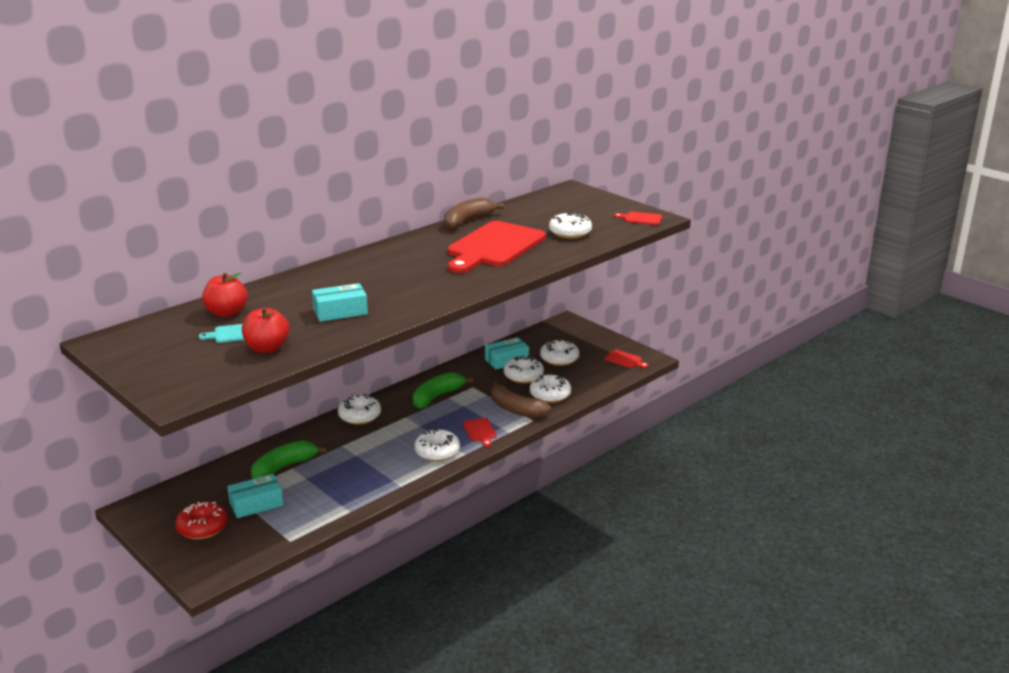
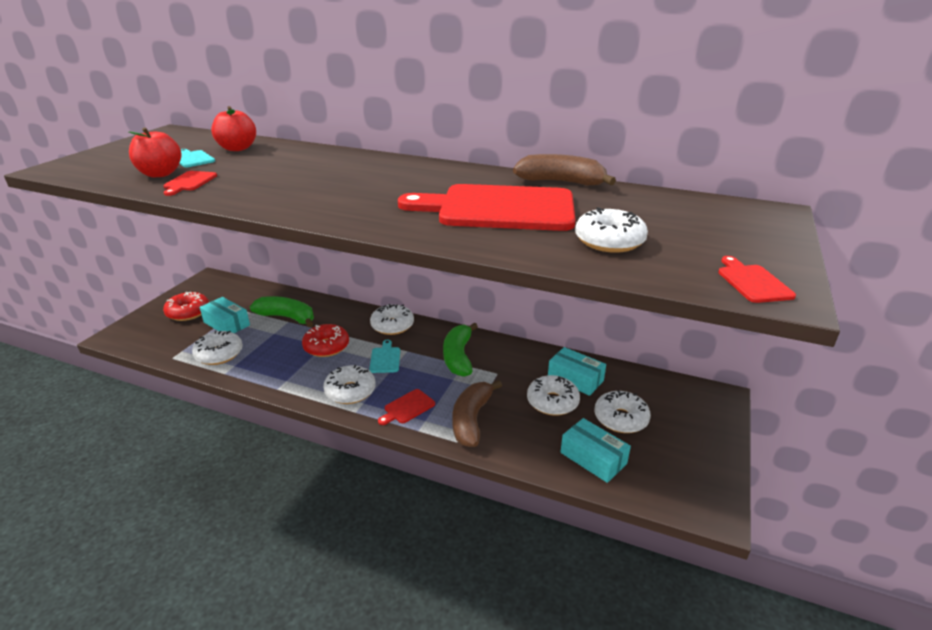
camera: 65 degrees right, 5 degrees up
turquoise box [312,283,368,322] -> turquoise box moved to [561,418,631,483]
green banana [413,372,473,409] -> green banana turned 105 degrees counterclockwise [443,323,478,377]
white donut [530,375,571,403] -> white donut moved to [192,331,243,365]
red cutting board [604,350,648,368] -> red cutting board moved to [163,171,217,196]
none -> red donut [302,324,349,357]
none -> turquoise cutting board [369,340,400,373]

